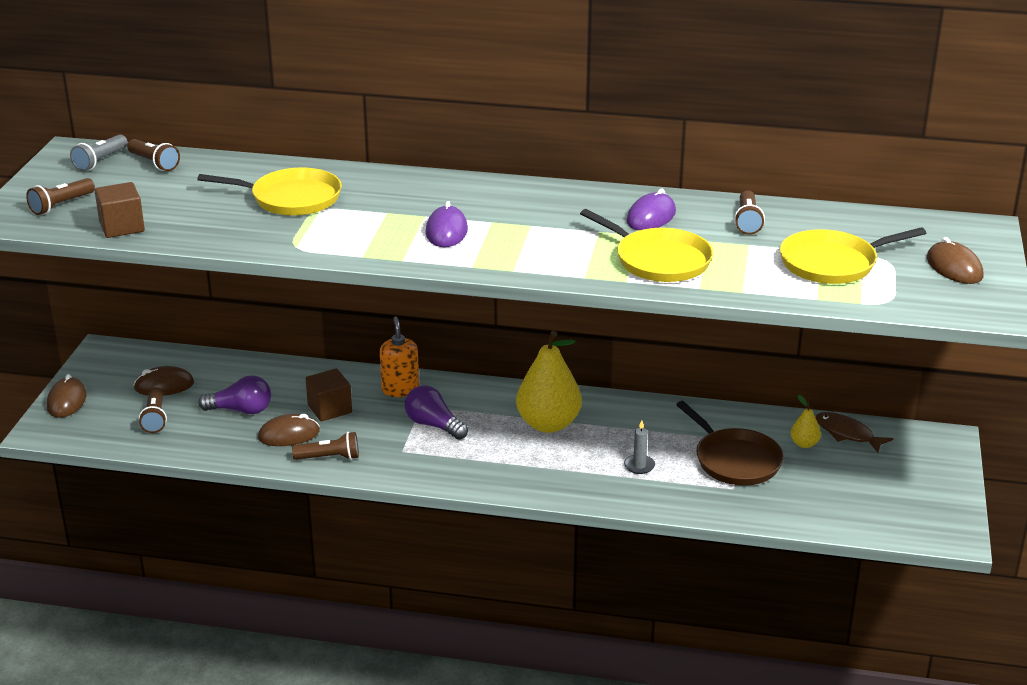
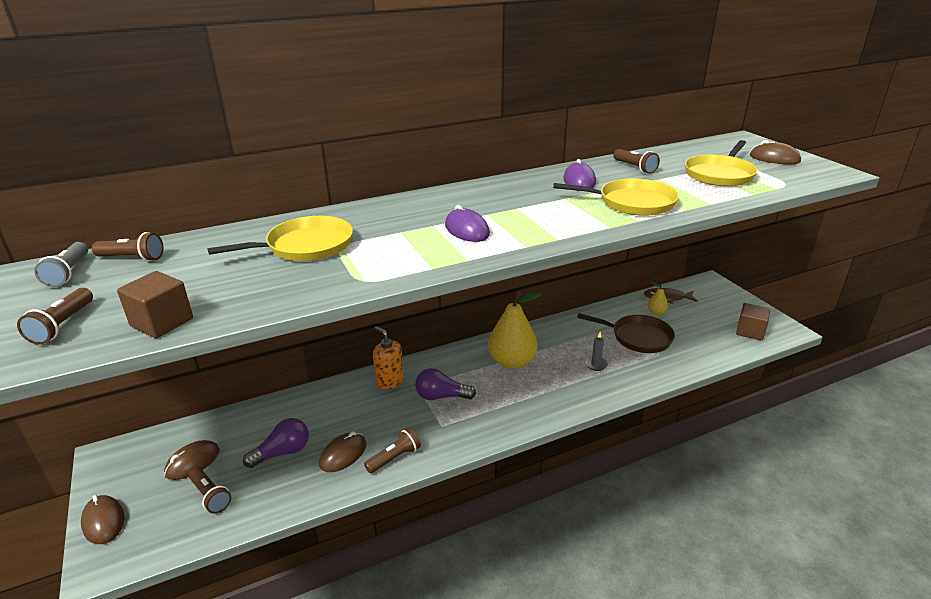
camera: 35 degrees left, 0 degrees up
brown cube [306,368,352,421] -> brown cube moved to [736,303,770,341]

